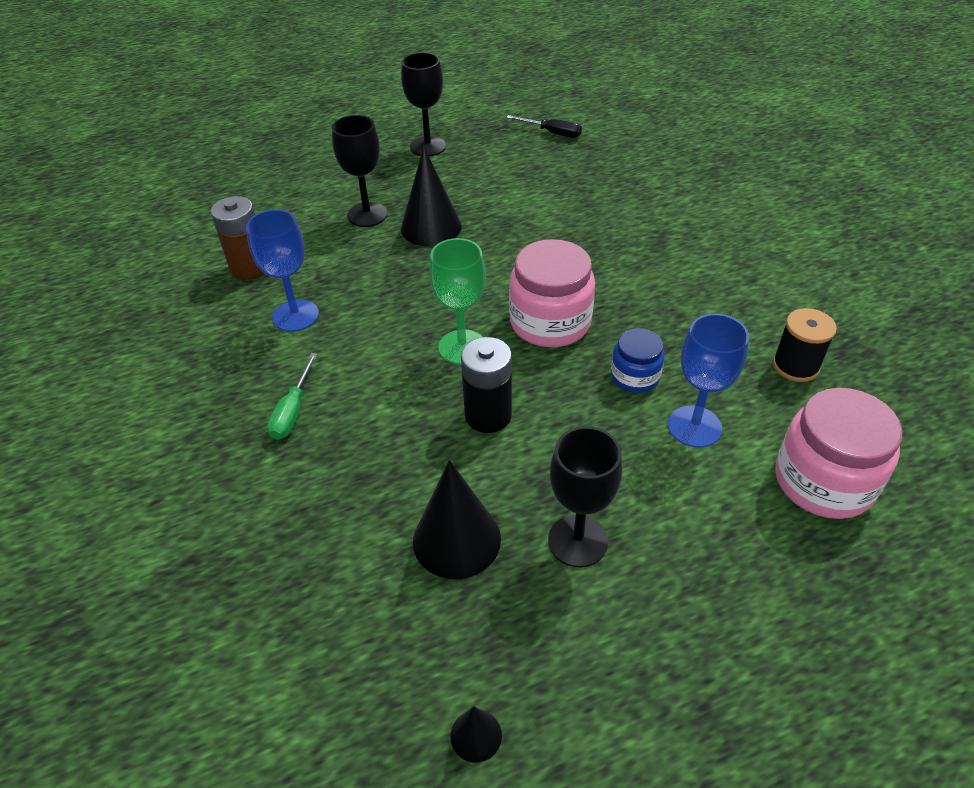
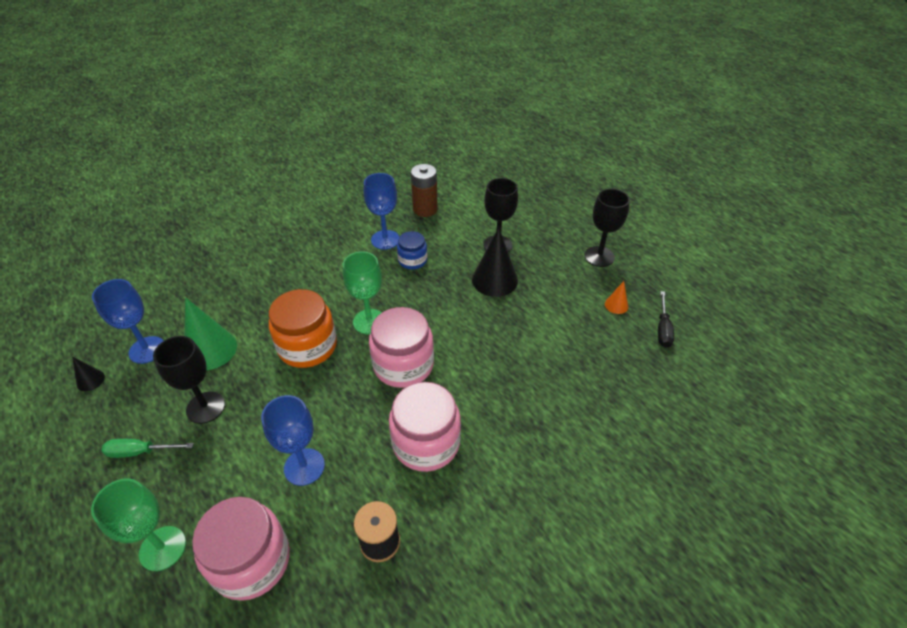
camera: 75 degrees right, 0 degrees up
green screwdriver [267,353,318,440] -> green screwdriver moved to [101,439,194,458]
black cone [413,460,501,579] -> green cone [185,298,237,370]
black battery [461,337,512,433] -> orange jar [269,289,337,368]
blue jar [611,328,665,393] -> blue jar moved to [397,231,427,270]
none -> green goblet [91,479,186,571]
none -> blue goblet [92,279,163,364]
none -> pink jar [389,382,461,472]
none -> orange cone [605,281,628,314]

